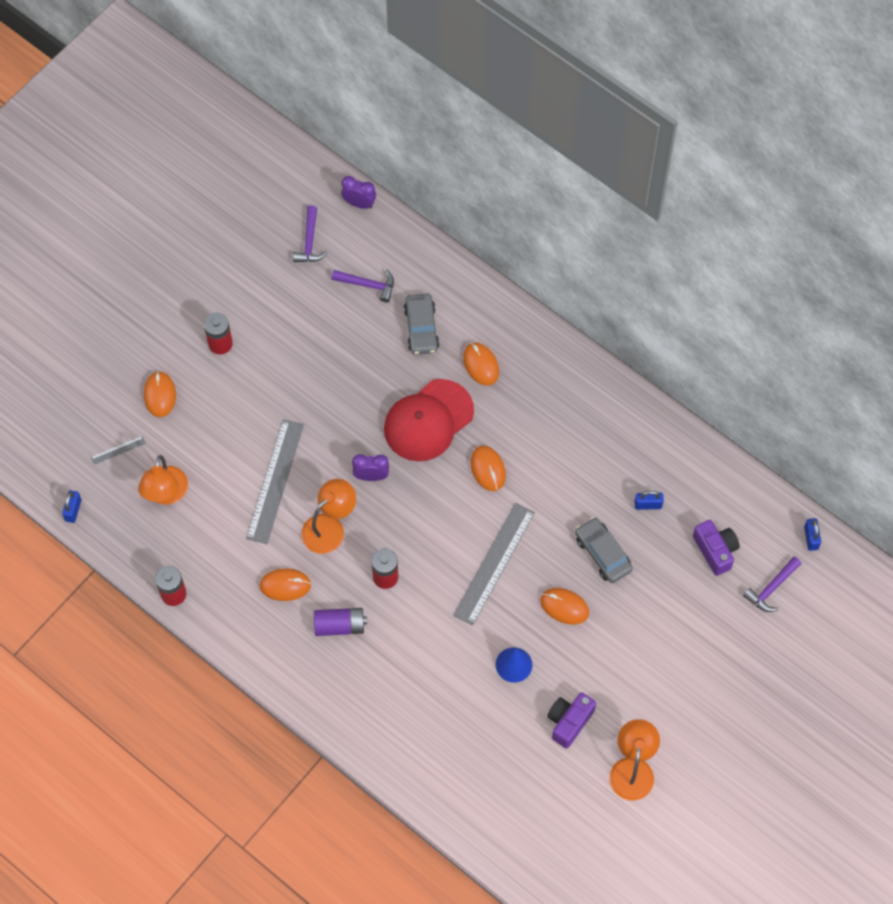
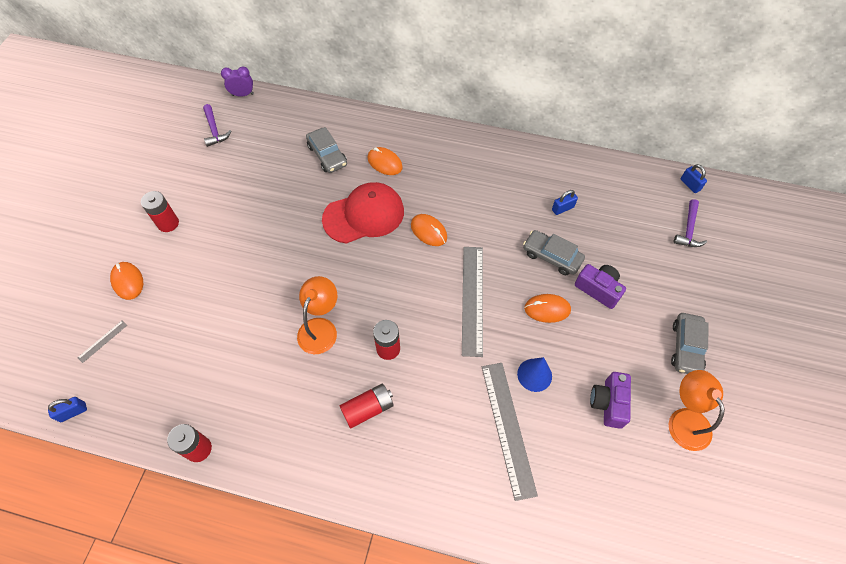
camera: 25 degrees left, 5 degrees down
blue padlock [62,490,81,523] -> blue padlock turned 75 degrees clockwise [48,397,87,422]
orange lamp [138,455,188,505] -> none
grey ruler [246,419,304,544] -> grey ruler moved to [482,363,538,501]
orange mouse [260,568,311,601] -> none
purple battery [314,608,367,636] -> red battery [340,384,394,428]
purple hammer [332,269,394,303] -> none
purple clock [352,454,389,481] -> none
red cap [384,379,474,461] -> red cap turned 135 degrees counterclockwise [322,182,404,244]
purple camera [693,520,740,576] -> purple camera moved to [575,264,626,309]
none -> grey car [671,313,709,374]

